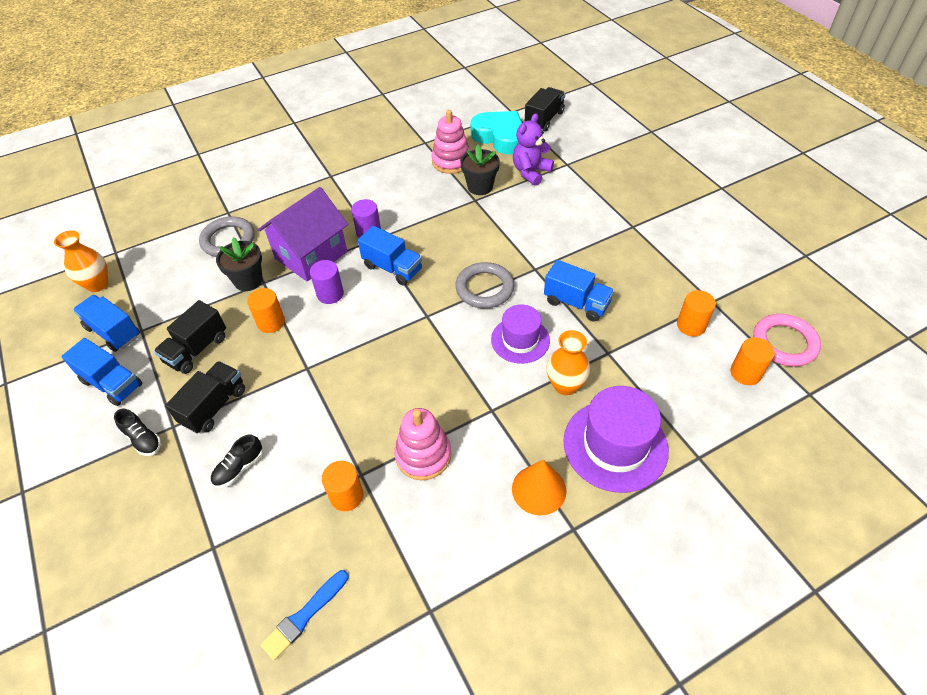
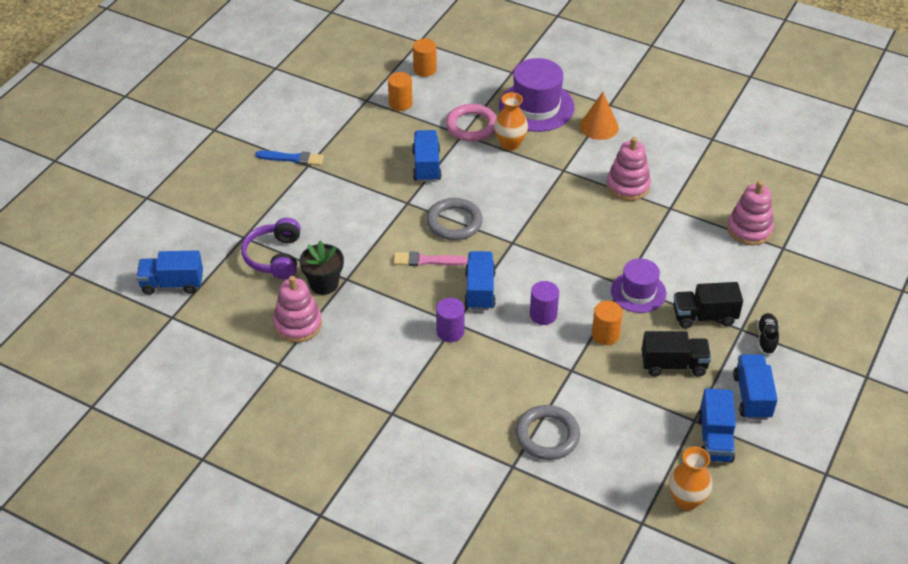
camera: 125 degrees left, 5 degrees down
black shoe [211,435,263,487] -> none
black flower pot [216,237,263,291] -> none
purple house [258,187,348,281] -> none
blue brush [260,570,349,660] -> blue brush moved to [256,150,324,166]
orange cylinder [322,461,363,511] -> none
turquoise heart [470,111,522,154] -> none
purple hat [491,304,550,364] -> purple hat moved to [611,258,666,313]
purple teddy bear [513,113,554,186] -> purple headphones [241,218,301,279]
black truck [525,87,565,132] -> blue truck [136,251,203,295]
pink ring [753,314,821,367] -> pink ring moved to [446,104,497,142]
none -> pink brush [394,252,467,266]
none -> pink stacking toy [727,181,774,245]

